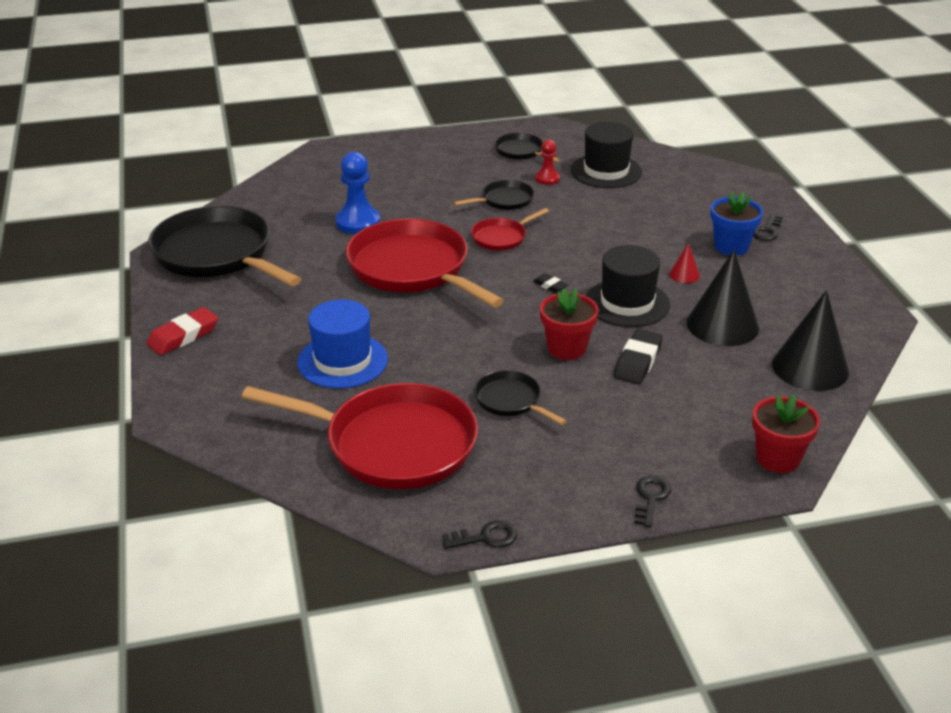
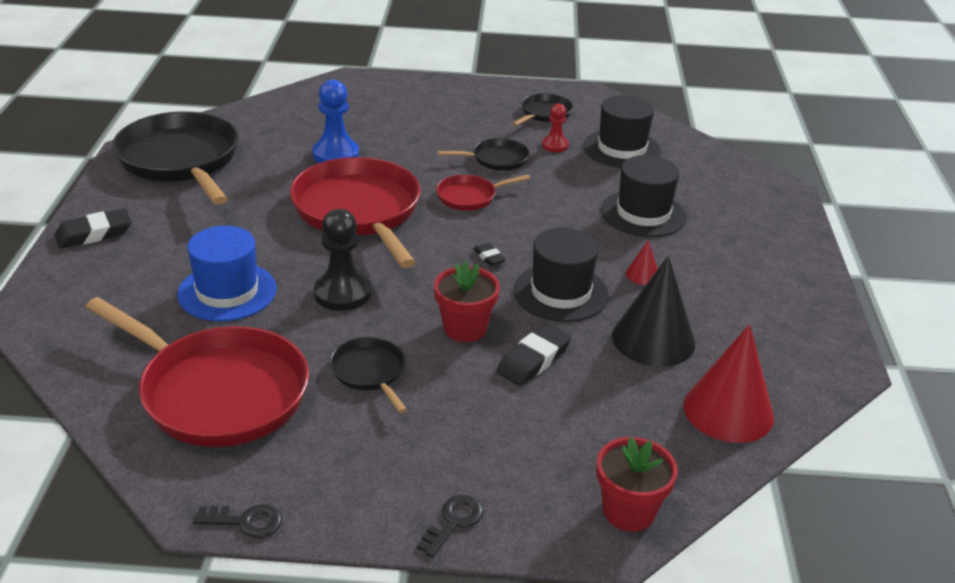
camera: 15 degrees right, 0 degrees up
red eraser [146,307,218,355] -> black eraser [55,209,132,248]
black pan [495,133,560,162] -> black pan turned 60 degrees clockwise [512,93,573,126]
blue flower pot [710,192,763,256] -> none
black key [754,213,783,241] -> none
black cone [772,290,849,391] -> red cone [683,324,774,443]
none -> black pawn [314,209,371,311]
none -> black hat [601,155,687,237]

